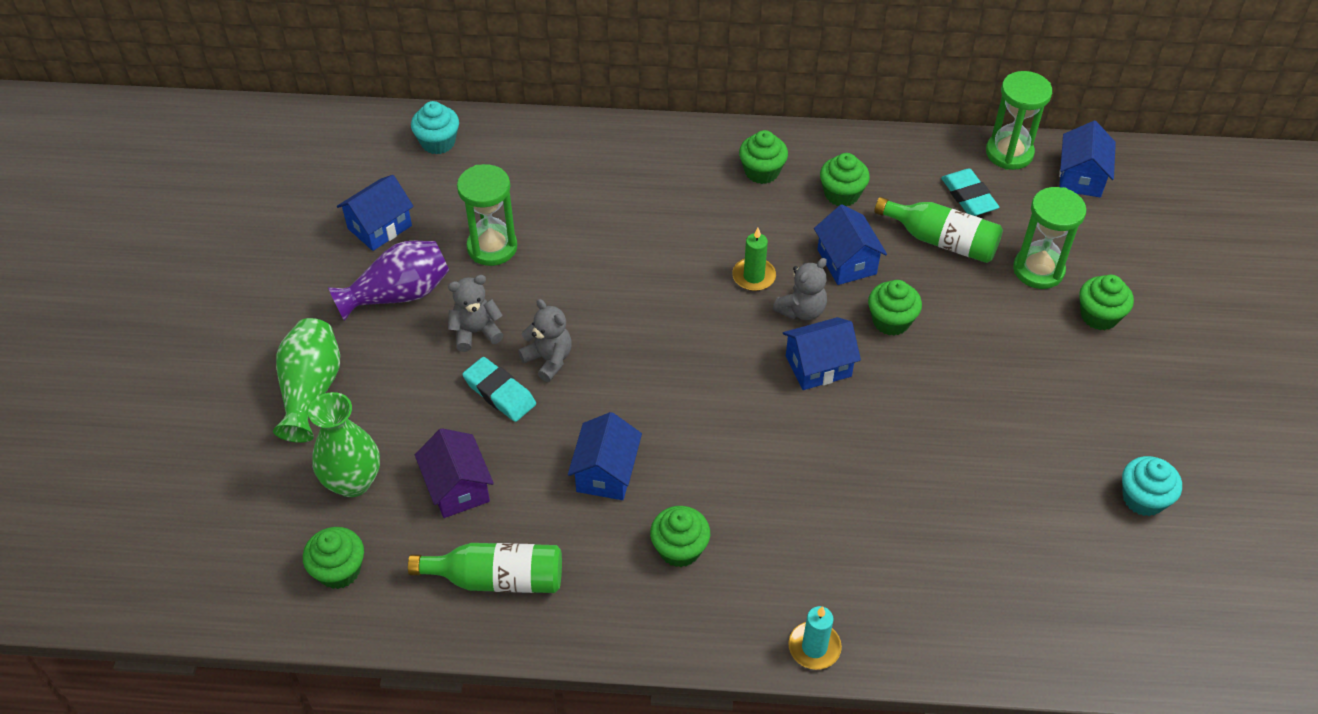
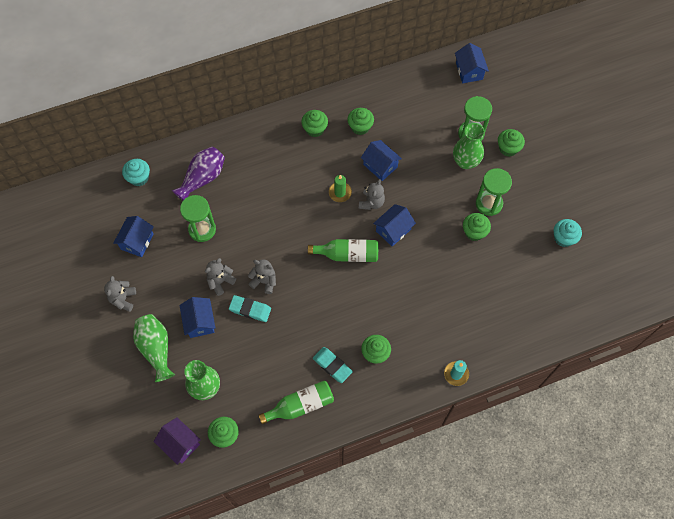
camera: 25 degrees left, 15 degrees up
purple vase [328,241,449,321] -> purple vase moved to [172,146,225,201]
purple house [415,428,494,518] -> purple house moved to [154,417,201,465]
blue house [568,412,642,500] -> blue house moved to [179,297,215,338]
green cupcake [868,280,922,336] -> green cupcake moved to [463,213,491,241]
green bottle [874,197,1003,263] -> green bottle moved to [308,239,378,262]
turquoise eraser [941,169,999,216] -> turquoise eraser moved to [313,347,353,383]
green hourglass [986,71,1052,170] -> green hourglass moved to [476,168,512,216]
none -> grey teddy bear [104,276,136,312]
none -> green vase [453,123,485,169]

